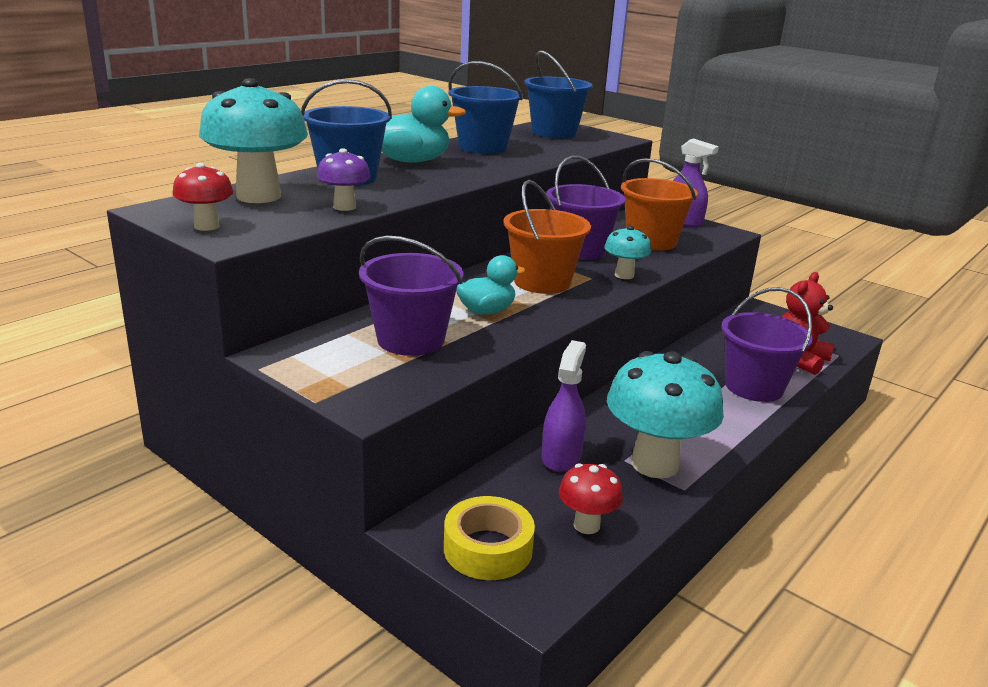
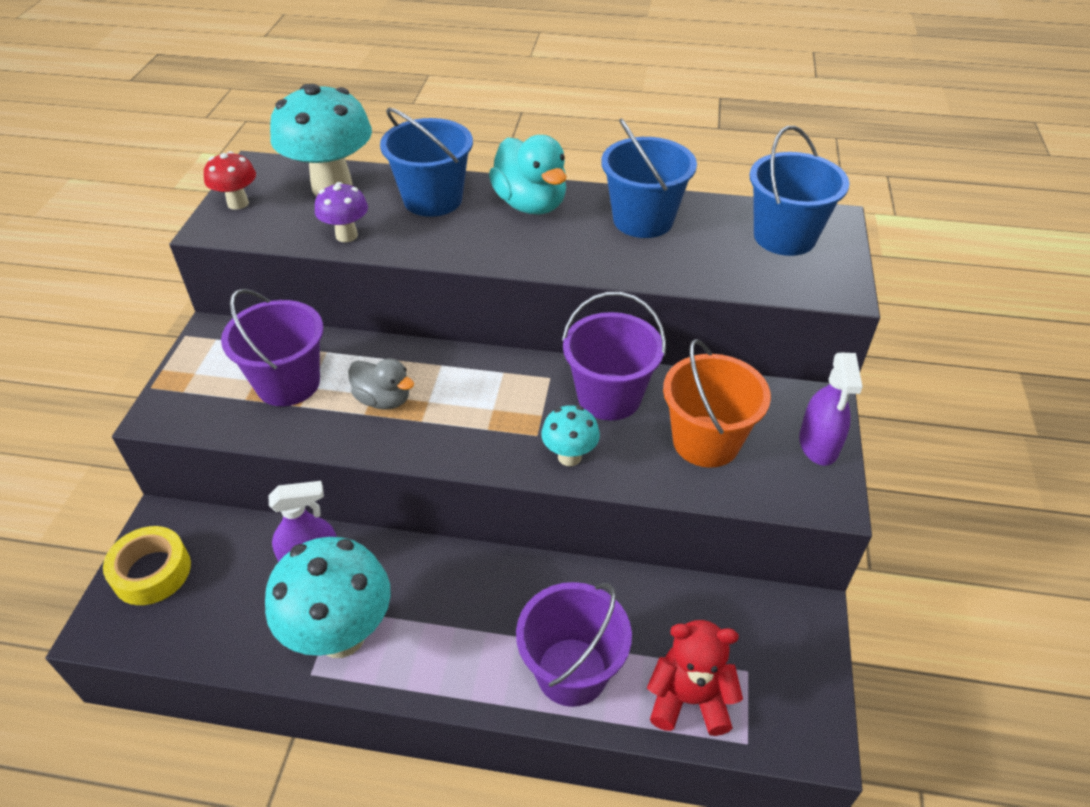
camera: 60 degrees right, 20 degrees up
turquoise duck [456,255,526,315] -> grey duck [348,358,414,410]
orange bucket [503,180,591,294] -> none
red mushroom [559,463,623,534] -> none

